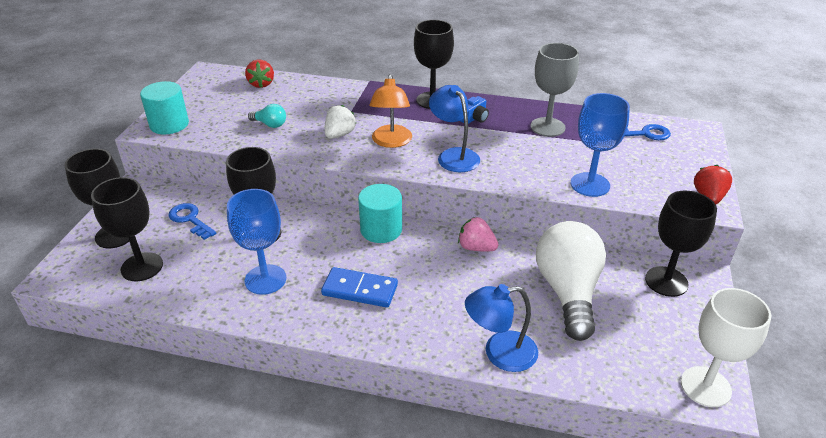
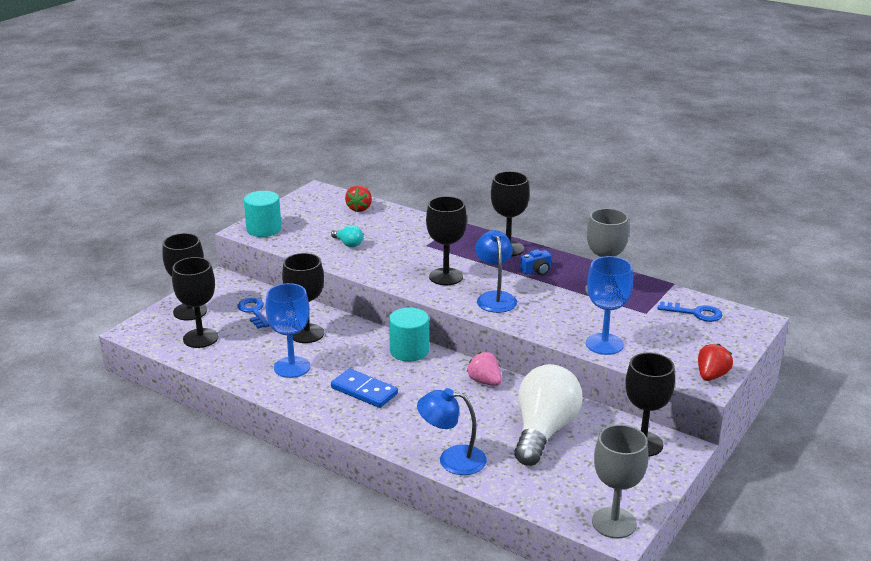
camera: 20 degrees right, 10 degrees down
white strawberry [325,105,356,139] -> none
orange lamp [370,74,412,148] -> black goblet [426,196,467,285]
white goblet [681,288,771,407] -> grey goblet [592,424,649,539]

